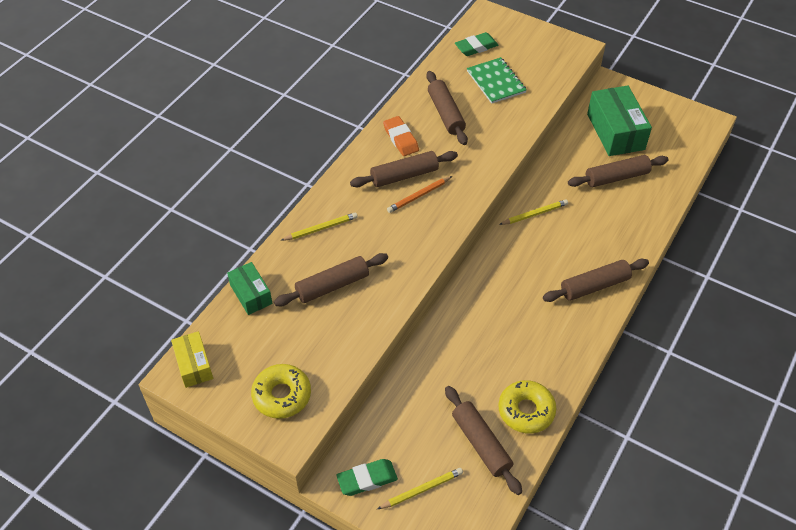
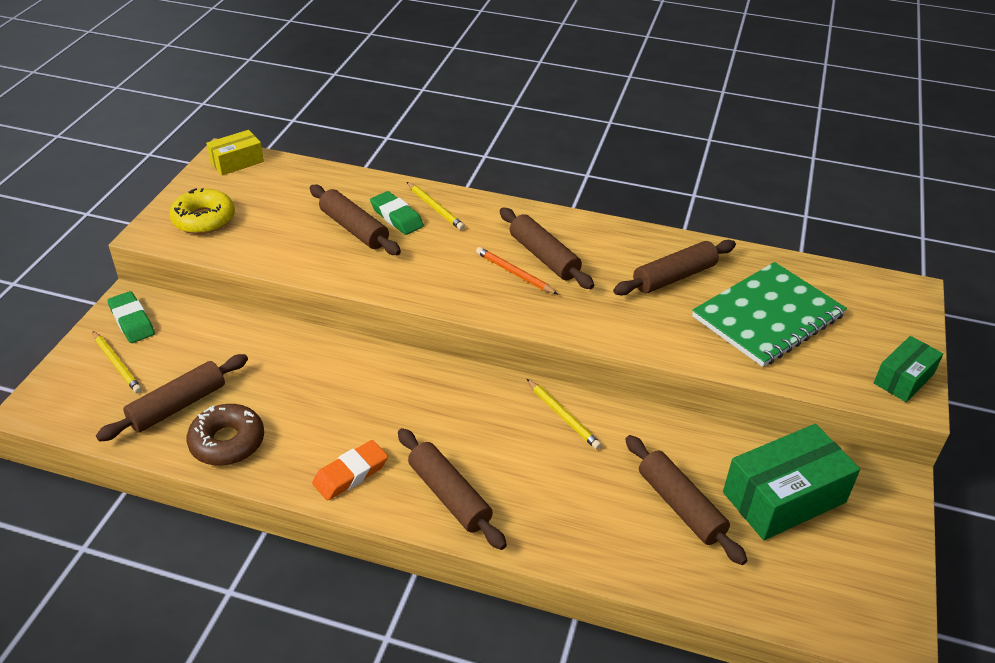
camera: 75 degrees right, 10 degrees down
green box [227,262,273,315] -> green box moved to [874,336,943,402]
orange eraser [383,116,419,156] -> orange eraser moved to [312,440,388,501]
green eraser [455,32,498,56] -> green eraser moved to [370,191,424,235]
green notebook [467,57,527,104] -> green notebook [692,262,847,367], size x1.55
yellow donut [498,380,556,433] -> brown donut [187,404,264,466]

